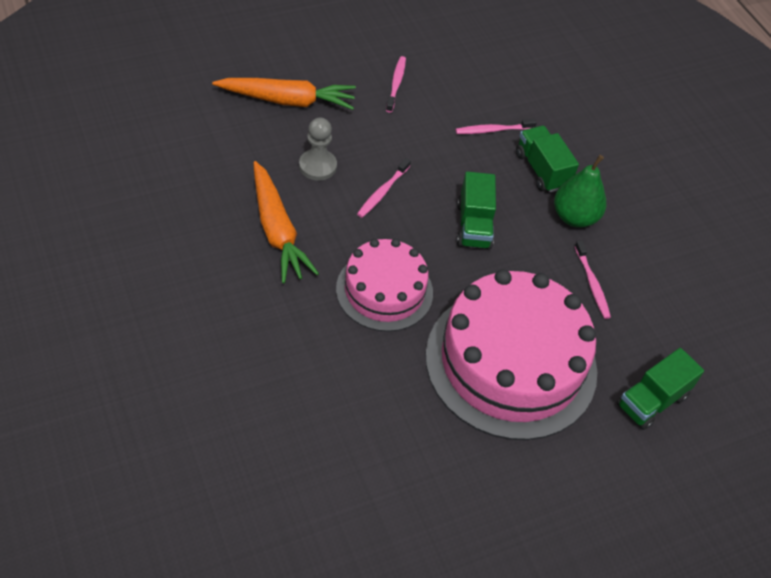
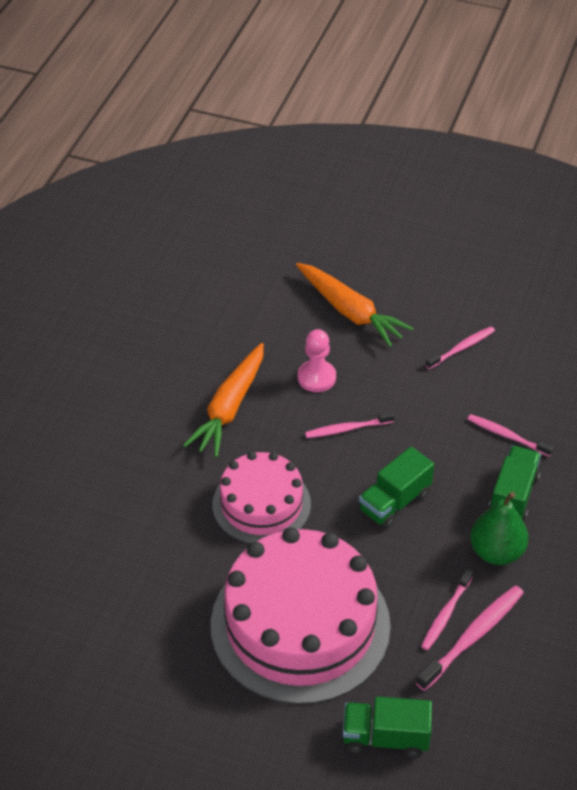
camera: 50 degrees right, 5 degrees down
grey pawn [299,118,337,181] -> pink pawn [298,329,336,392]
none -> pink toothbrush [416,585,524,691]

